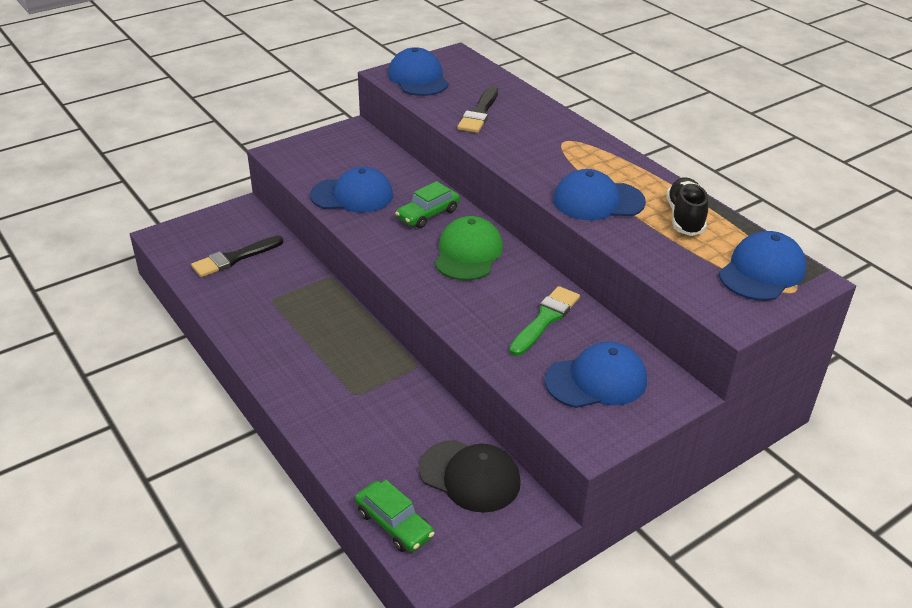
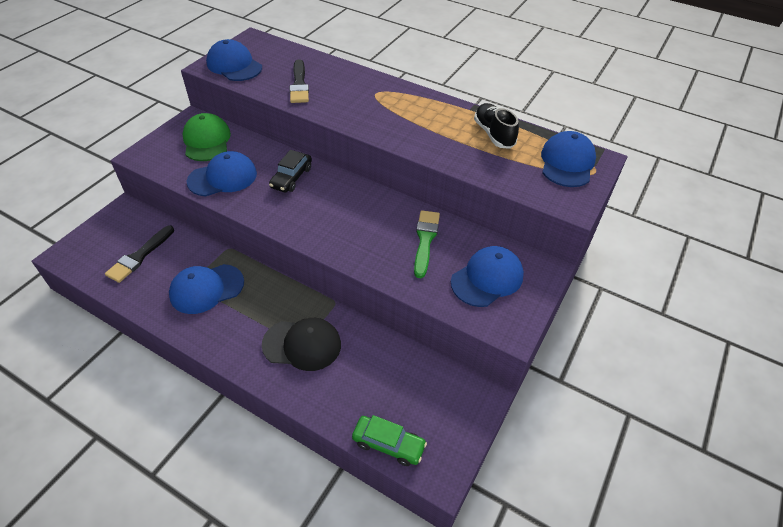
camera: 25 degrees left, 10 degrees up
green car [395,181,460,228] -> black car [269,150,312,192]
black cap [418,440,521,513] -> black cap moved to [262,318,341,371]
green cap [435,216,503,281] -> green cap moved to [183,113,231,161]
blue cap [553,169,646,220] -> blue cap moved to [169,264,244,314]

